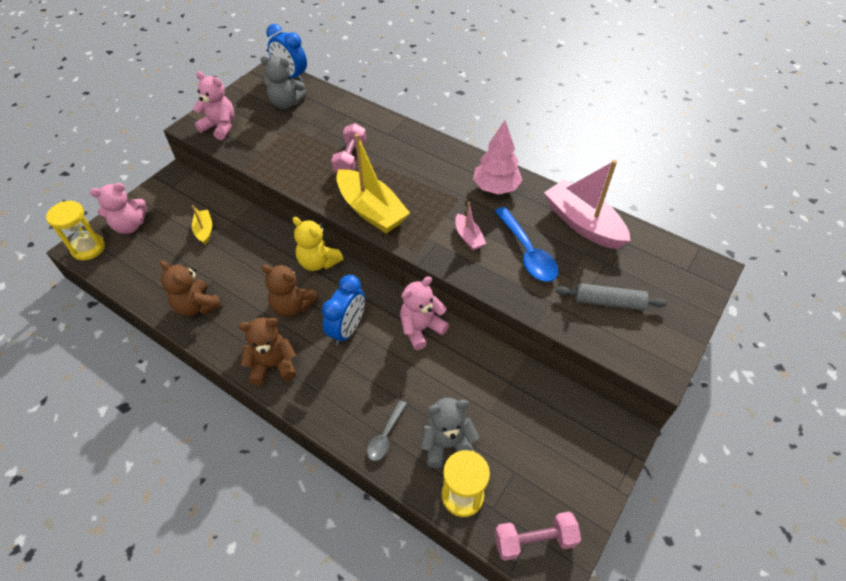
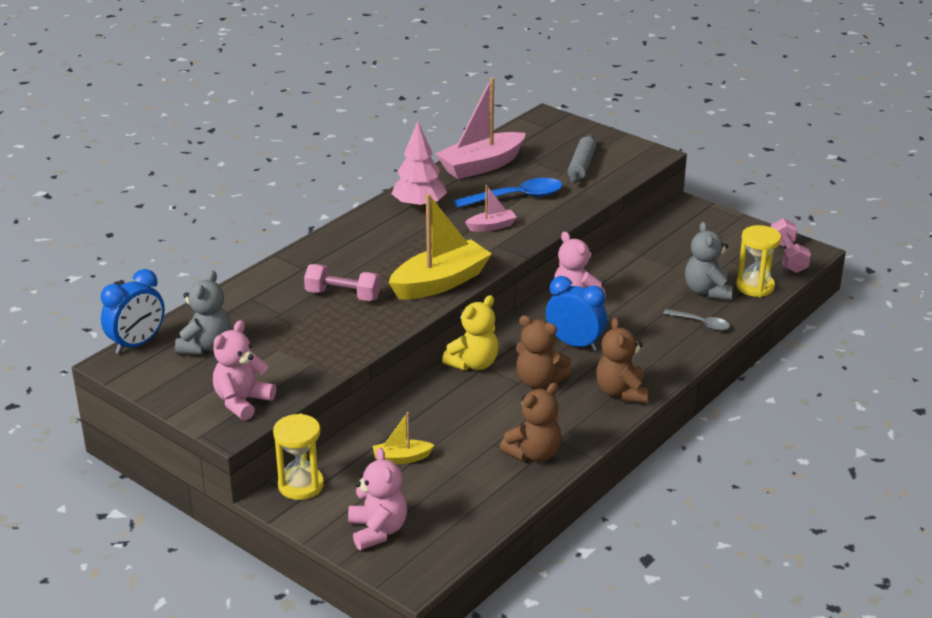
camera: 85 degrees left, 20 degrees down
yellow hourglass [46,201,105,260] -> yellow hourglass moved to [273,414,324,500]
brown teddy bear [261,265,318,317] -> brown teddy bear turned 90 degrees clockwise [516,315,571,389]

